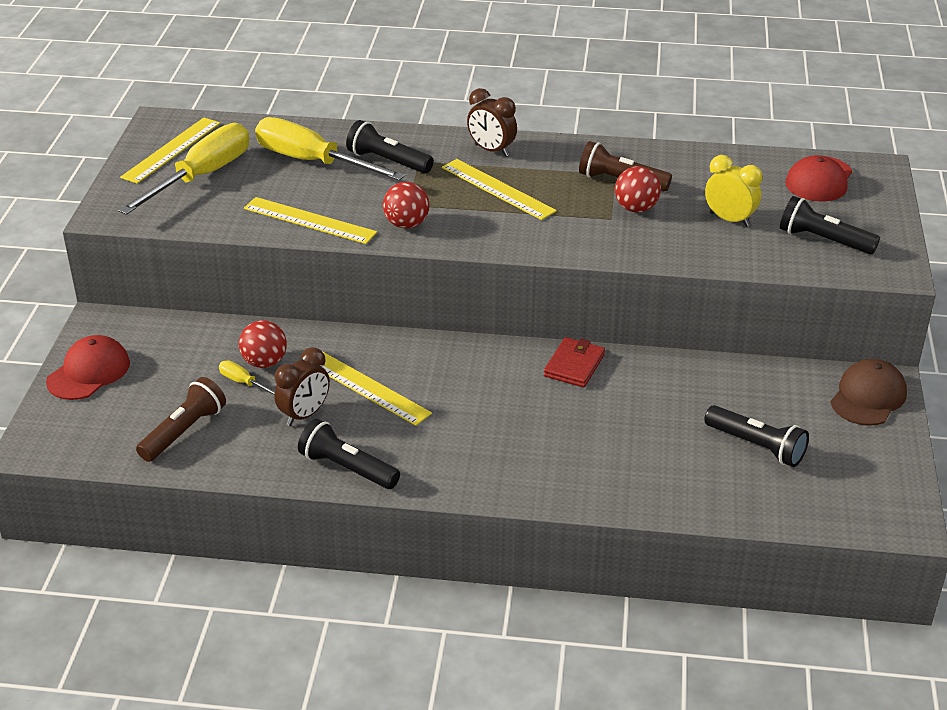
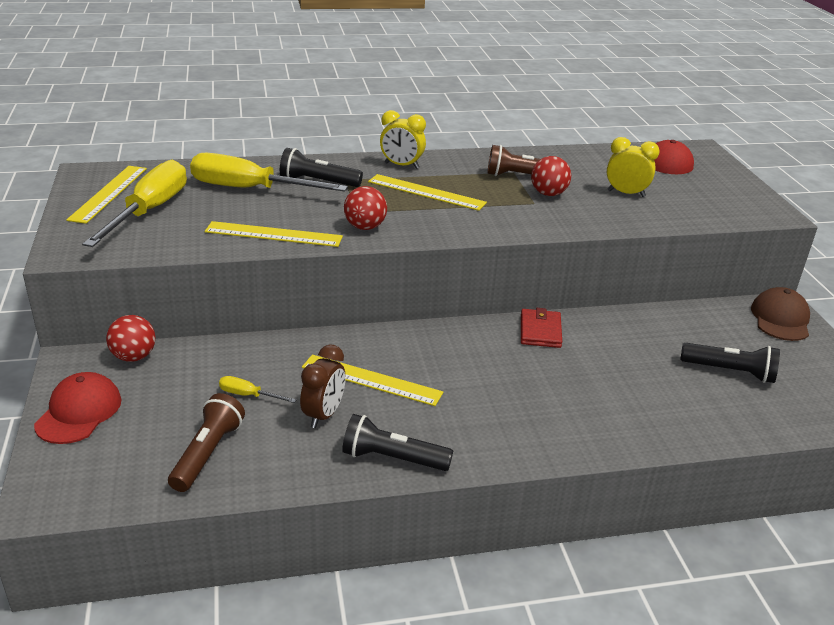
camera: 20 degrees left, 5 degrees down
red ball [239,320,287,368] -> red ball moved to [106,315,156,362]
brown clock [467,88,517,157] -> yellow clock [380,110,426,169]
black flashlight [780,196,880,254] -> none

